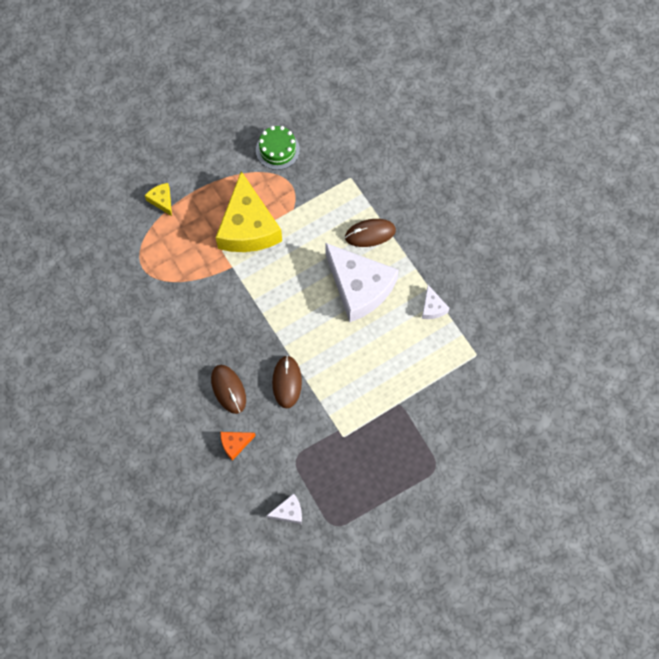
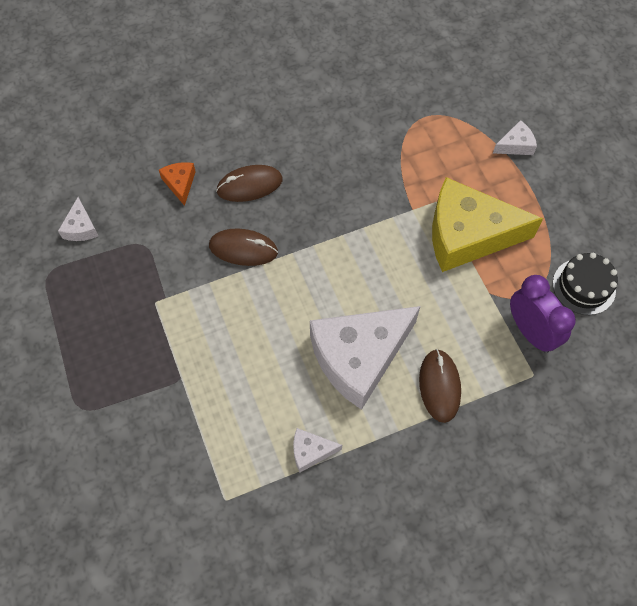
camera: 100 degrees right, 5 degrees down
yellow cheese [145,183,172,216] -> white cheese [493,120,537,155]
green cake [256,126,300,170] -> black cake [553,253,618,315]
none -> purple clock [510,275,576,353]

